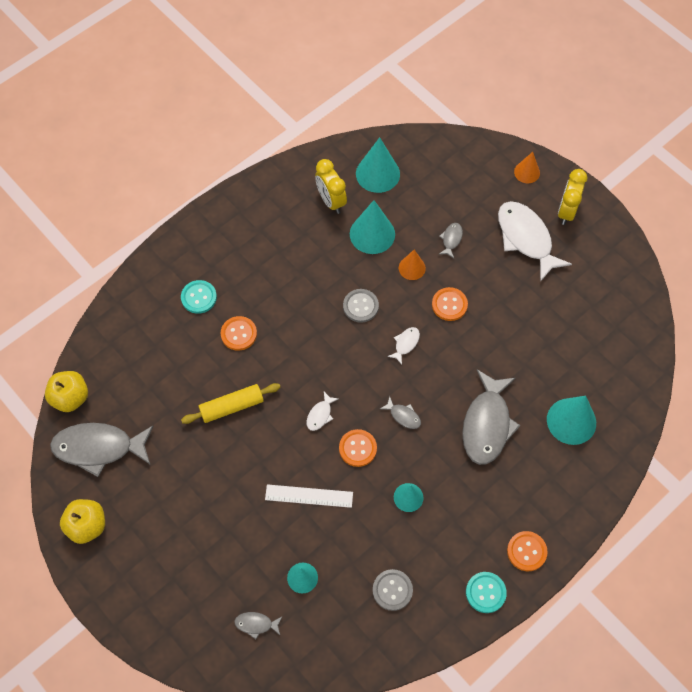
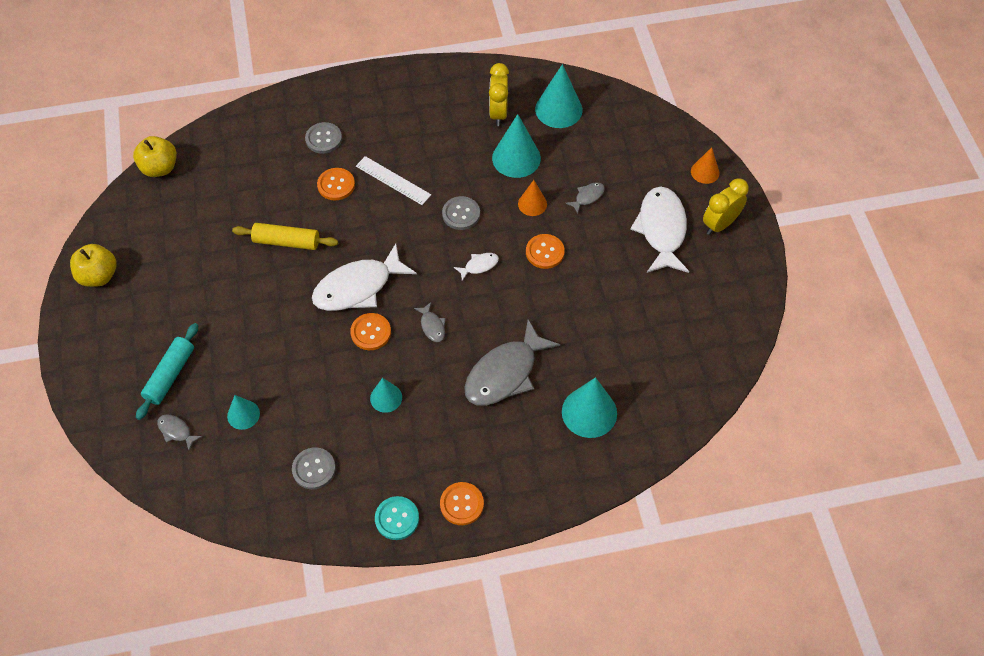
camera: 30 degrees right, 5 degrees down
grey fish [50,423,154,477] -> none
turquoise button [181,280,217,314] -> grey button [305,122,342,154]
white ruler [265,484,353,508] -> white ruler moved to [356,156,431,205]
white fish [307,392,339,431] -> white fish [312,244,417,311], size x2.29
none -> turquoise rolling pin [136,323,198,420]

